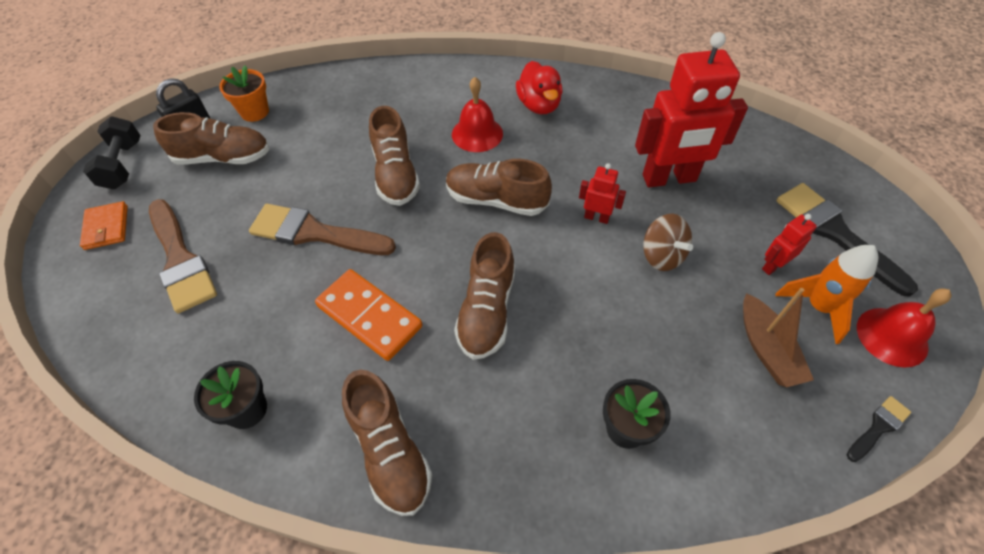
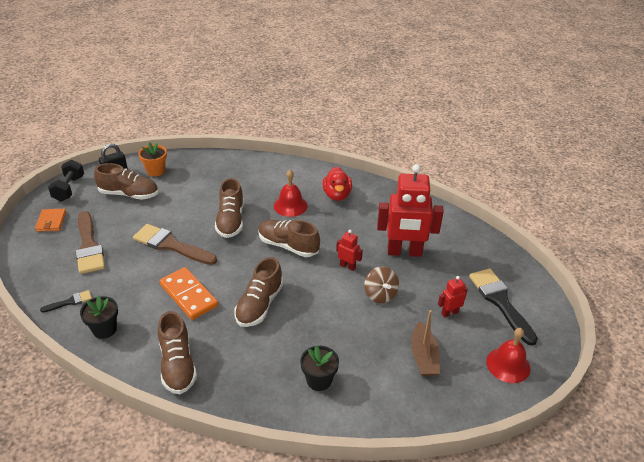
camera: 10 degrees right, 15 degrees down
orange rocket [775,245,878,344] -> none
black brush [847,396,911,462] -> black brush moved to [40,290,92,313]

